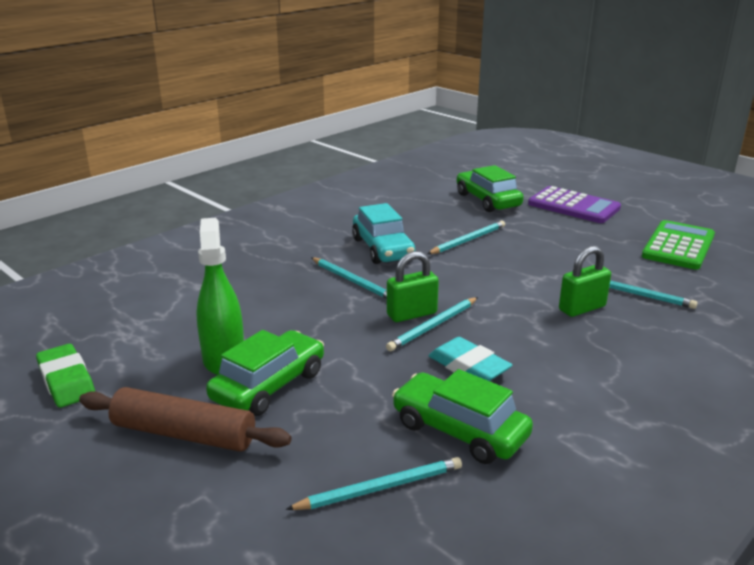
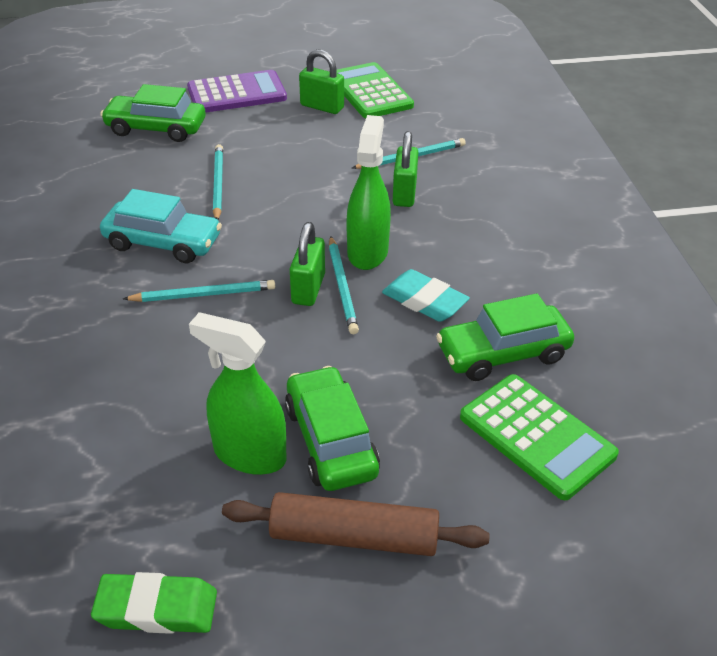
camera: 55 degrees left, 15 degrees up
brown rolling pin [79,387,292,452] -> brown rolling pin turned 45 degrees clockwise [222,492,490,556]
turquoise pencil [285,457,462,510] -> green calculator [460,374,619,500]
turquoise eraser [429,337,512,381] -> turquoise eraser turned 45 degrees clockwise [382,269,470,322]
none -> green padlock [299,49,344,114]
none -> green spray bottle [347,115,391,270]

